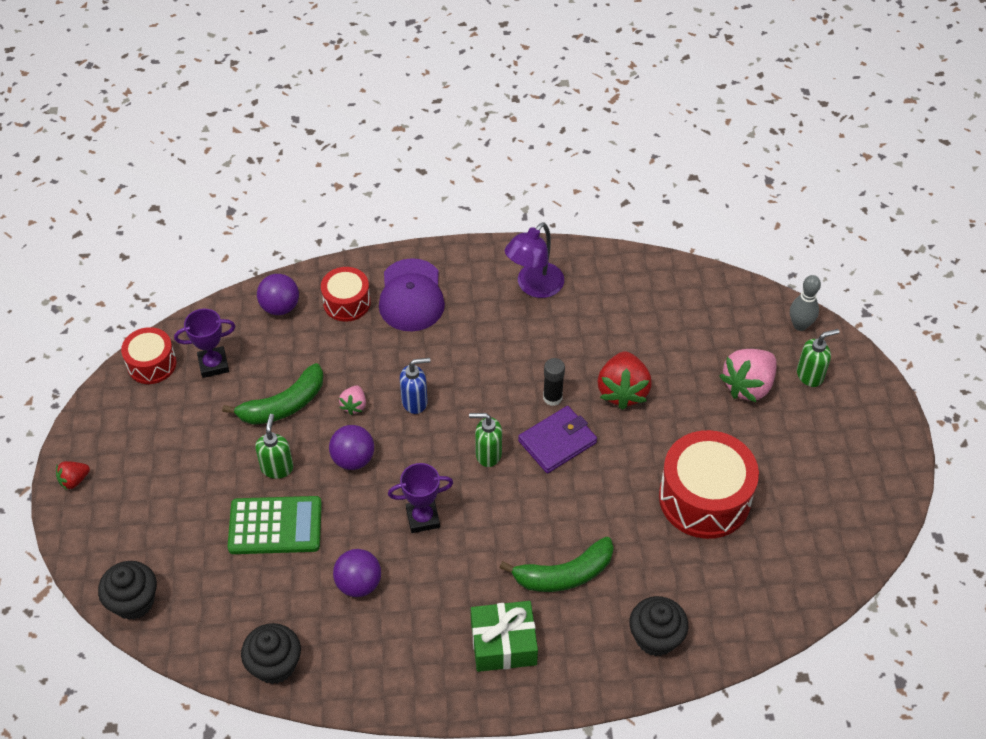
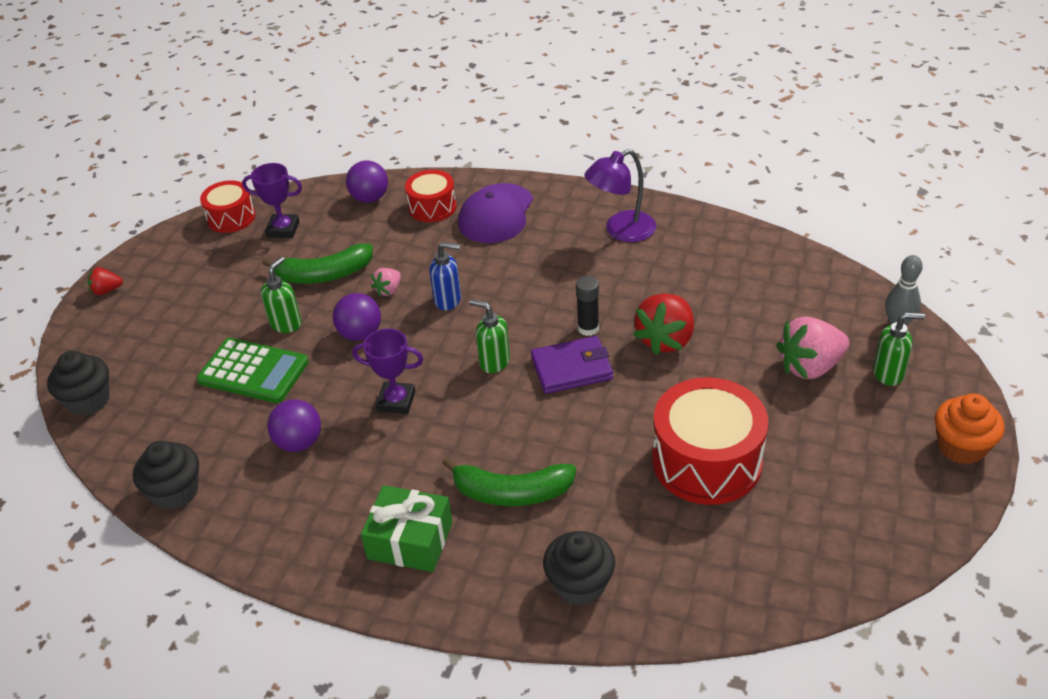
camera: 25 degrees right, 10 degrees down
none -> orange cupcake [935,393,1005,465]

